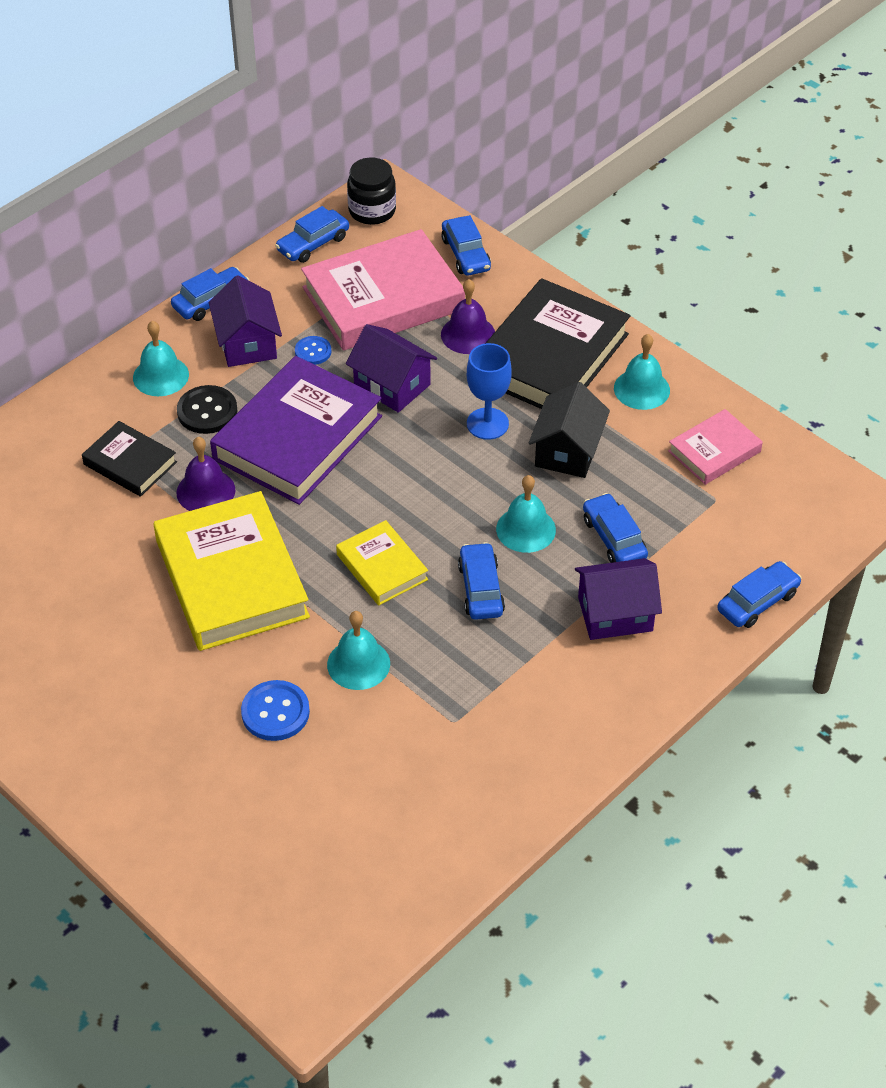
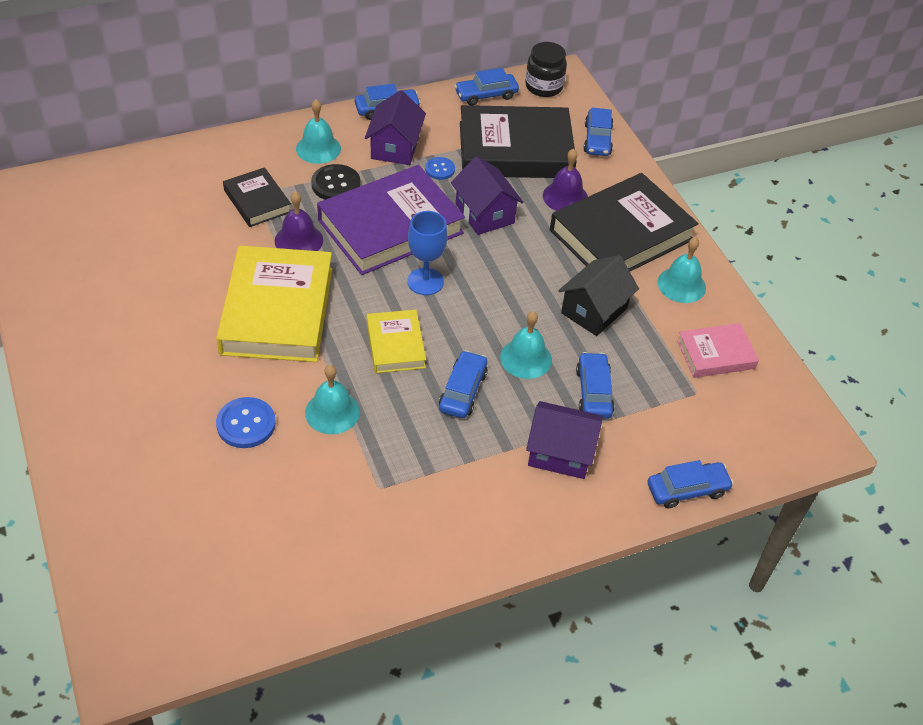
camera: 20 degrees right, 0 degrees up
pink book [301,229,465,351] -> black book [460,105,577,178]
blue goblet [467,343,512,440] -> blue goblet moved to [407,211,447,295]

